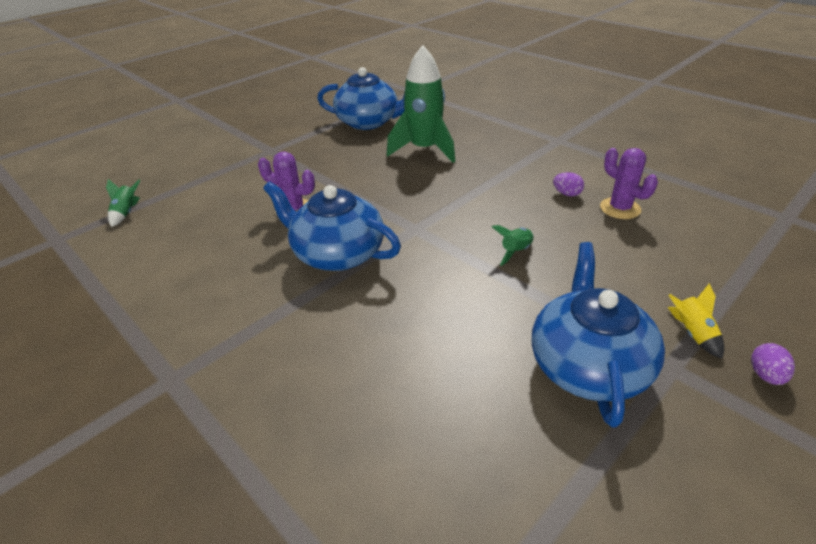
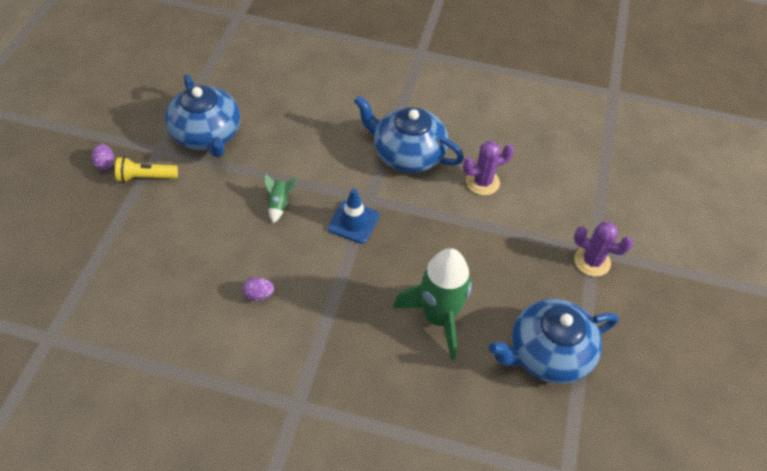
camera: 145 degrees right, 15 degrees up
green rocket [106,179,140,227] -> none
blue teapot [263,181,401,271] -> blue teapot turned 150 degrees counterclockwise [354,95,464,173]
purple cactus [600,148,658,219] -> purple cactus moved to [574,222,633,277]
yellow rocket [667,283,724,359] -> yellow flashlight [115,157,178,183]
none -> blue traffic cone [328,188,380,244]

